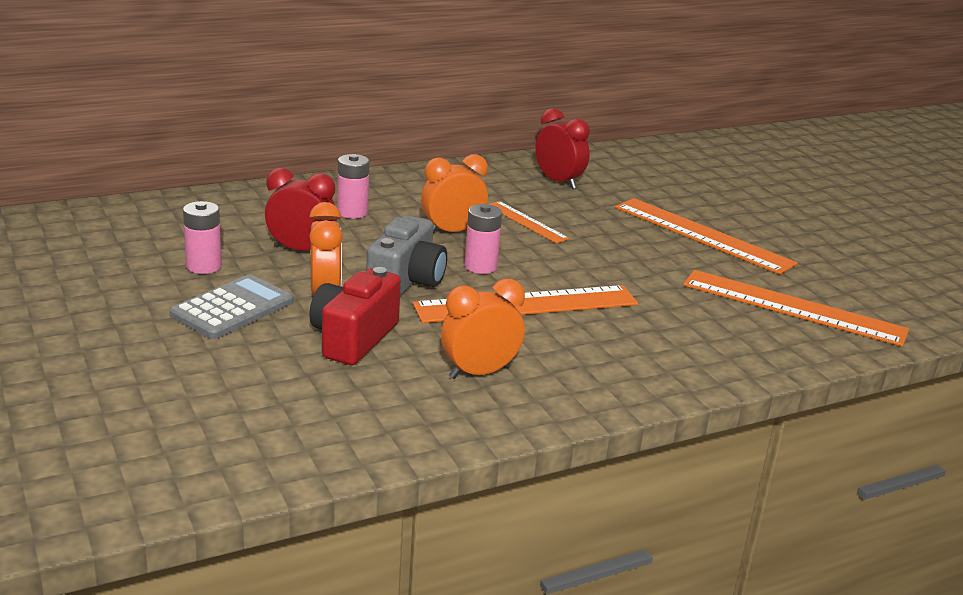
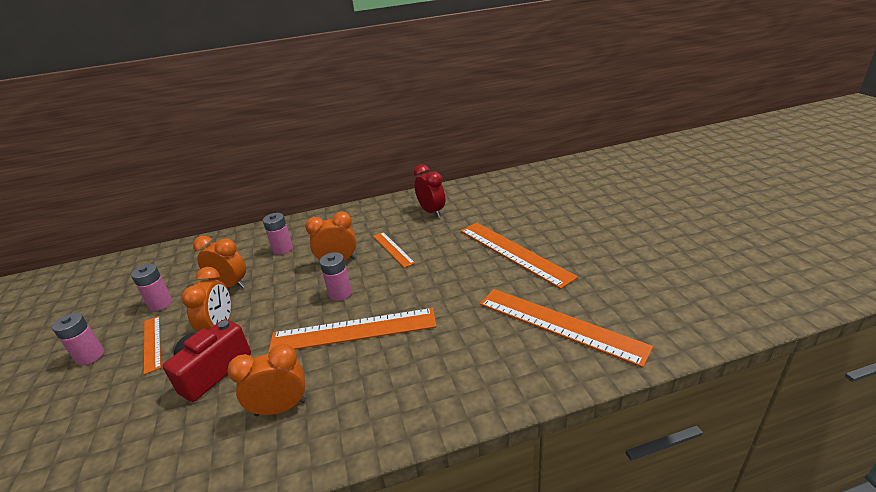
camera: 15 degrees right, 5 degrees up
grey calculator [169,275,293,339] -> orange ruler [144,316,161,375]
red clock [265,168,337,250] -> orange clock [193,236,246,288]
grey camera [366,215,447,296] -> none
none -> pink battery [52,313,104,366]

